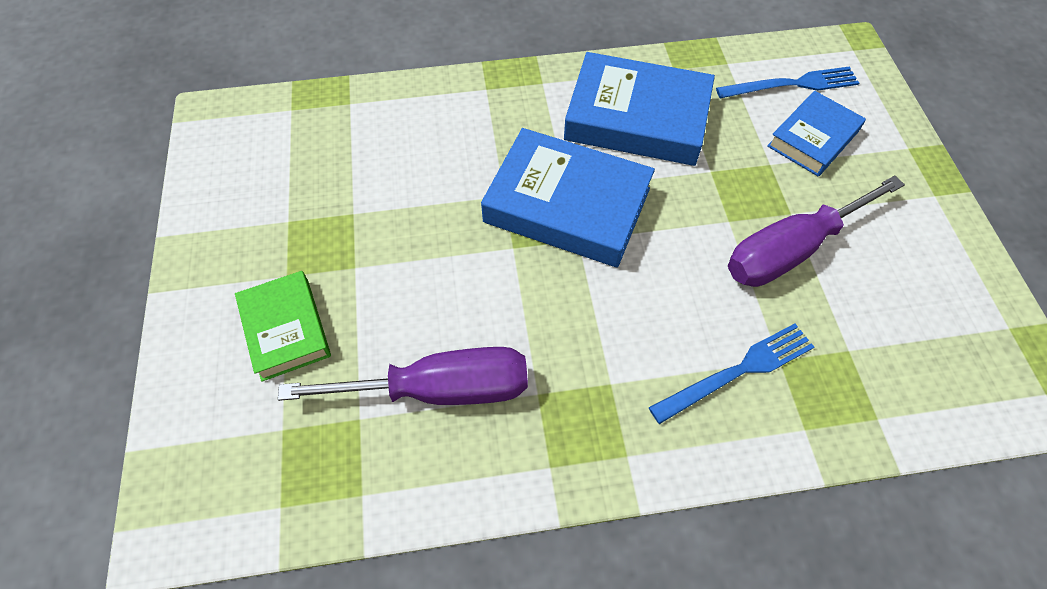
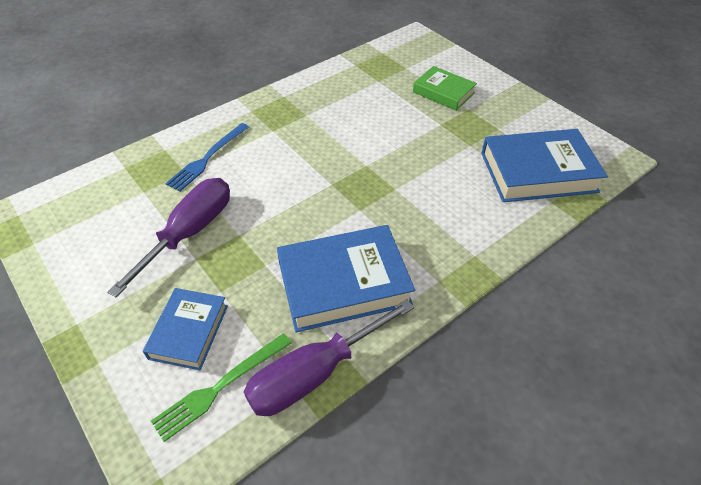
camera: 150 degrees right, 10 degrees down
purple screwdriver [278,347,528,405] -> purple screwdriver moved to [244,299,414,416]
blue book [481,128,655,268] -> blue book moved to [481,129,608,202]
blue fork [716,66,859,98] -> green fork [151,333,292,442]

